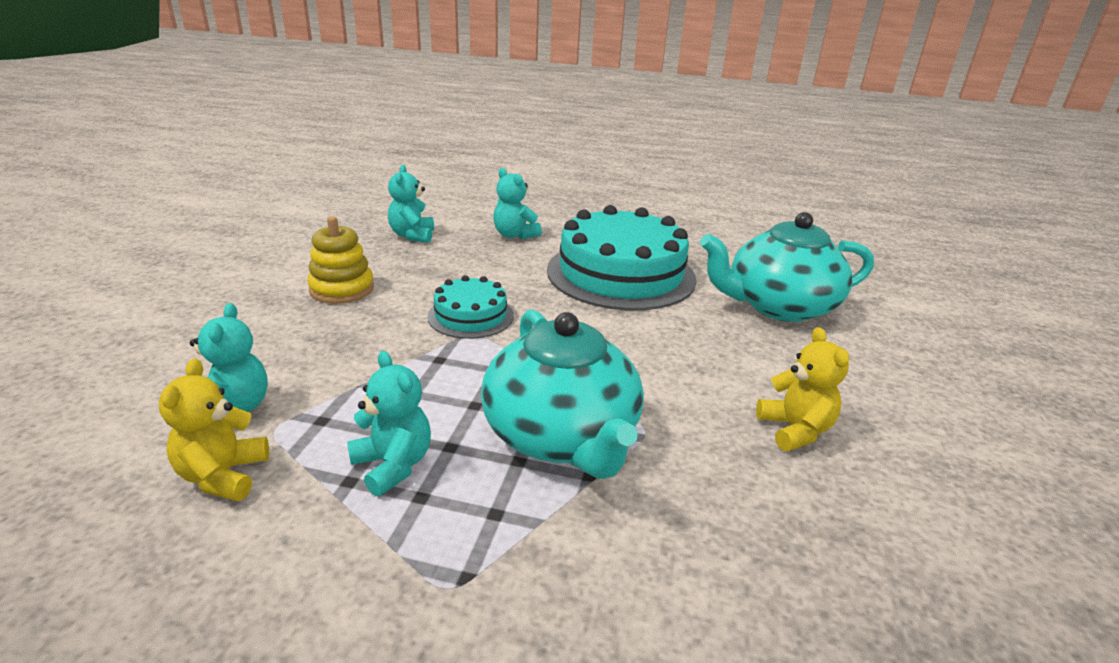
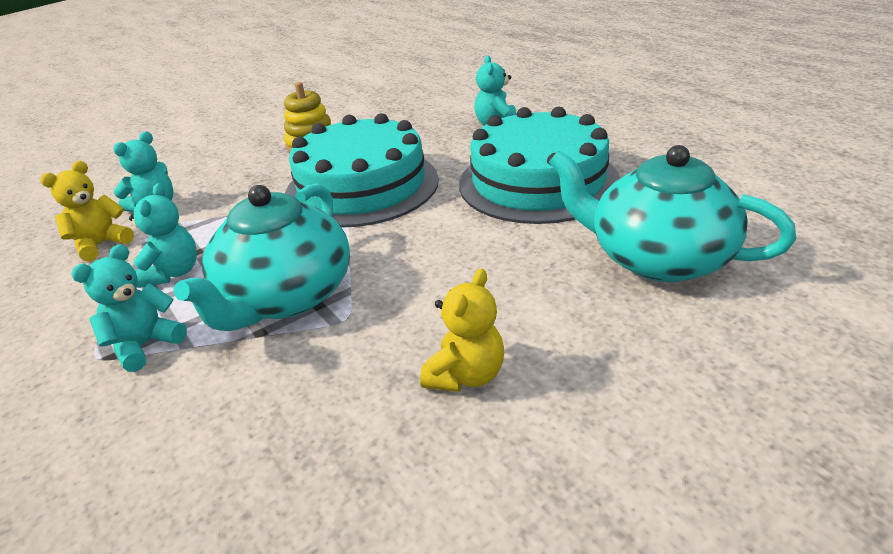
camera: 45 degrees right, 5 degrees up
turquoise teddy bear [388,165,434,243] -> turquoise teddy bear moved to [71,244,187,372]
turquoise cake [427,275,514,339] -> turquoise cake [285,113,439,228], size x2.00

